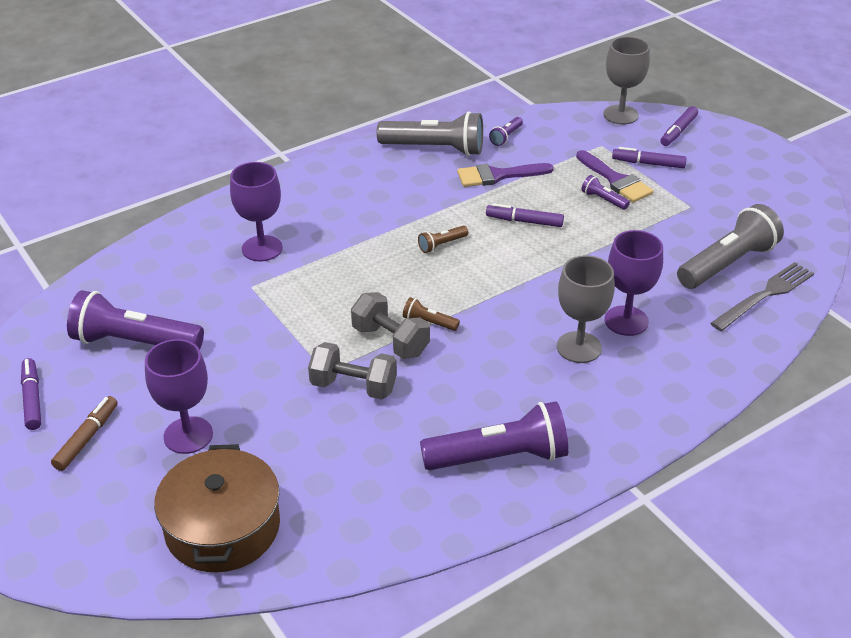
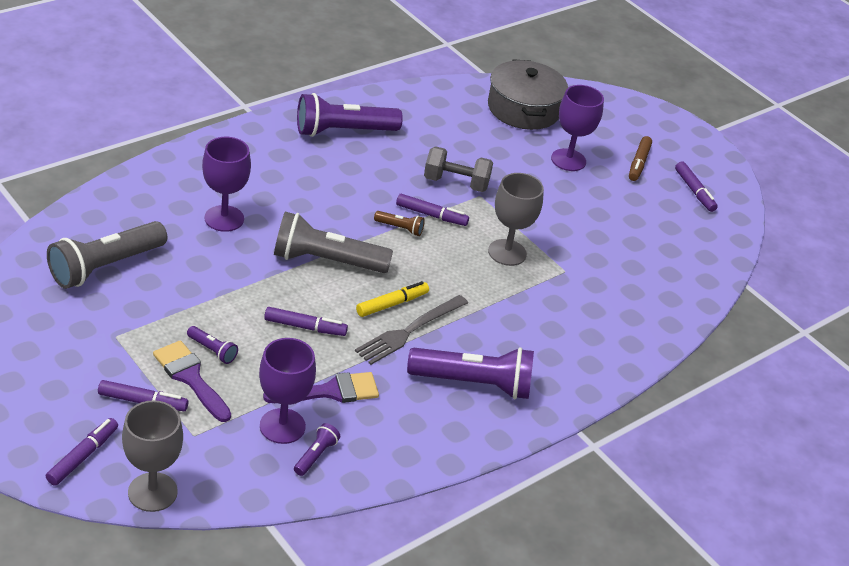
camera: 170 degrees right, 0 degrees up
purple flashlight [67,290,204,350] -> purple flashlight moved to [407,347,534,399]
brown pot [154,444,280,573] -> grey pot [488,59,568,130]
purple goblet [230,162,283,261] -> purple goblet moved to [259,338,316,444]
grey dumbbell [351,292,430,359] -> purple marker [396,194,469,226]
grey flashlight [377,111,483,156] -> grey flashlight moved to [274,212,393,273]
brown flashlight [418,226,468,253] -> yellow marker [356,281,429,317]
grey goblet [557,255,615,363] -> grey goblet moved to [488,173,544,266]
grey fork [710,262,814,331] -> grey fork moved to [355,295,468,365]

